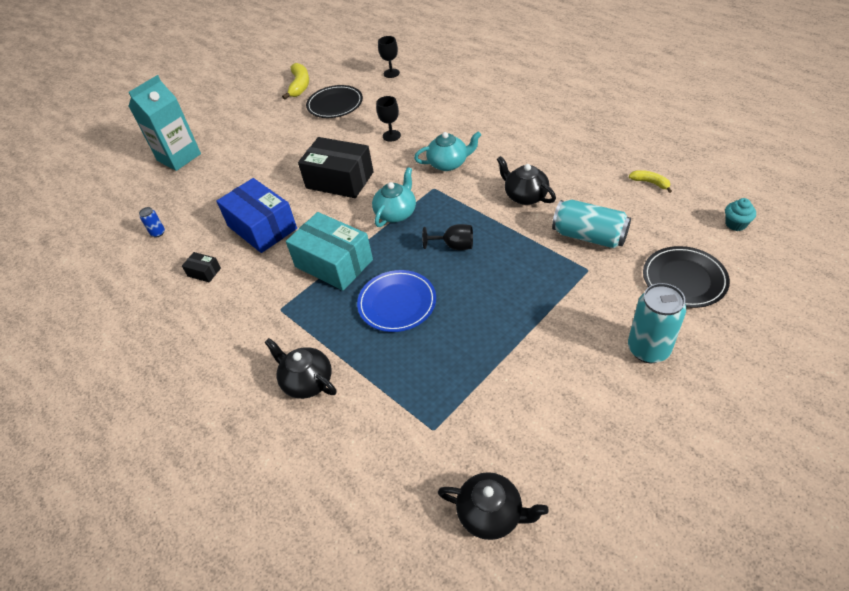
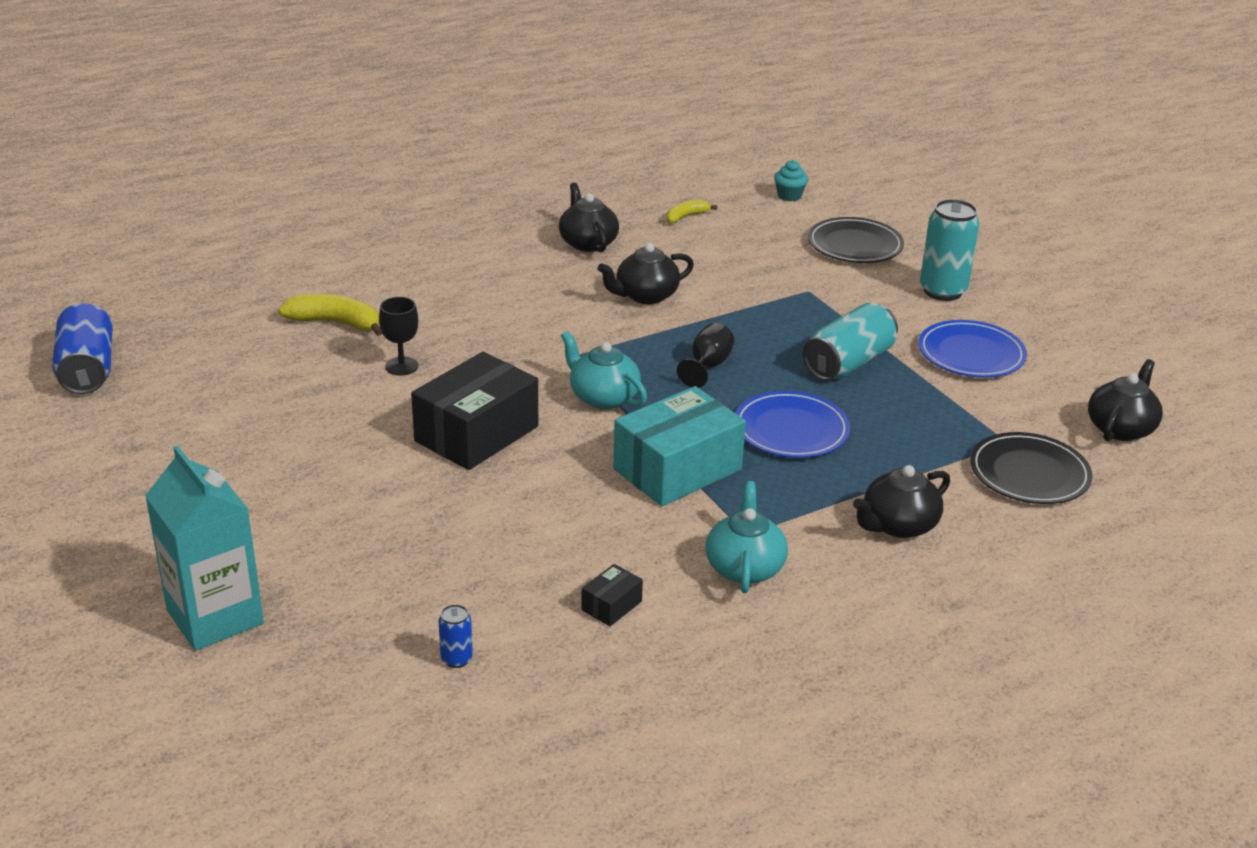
camera: 80 degrees left, 15 degrees down
blue box [216,178,297,253] -> none
yellow banana [282,63,309,99] -> yellow banana moved to [279,293,382,336]
black plate [306,85,363,118] -> black plate moved to [970,432,1092,504]
black goblet [378,36,400,78] -> none
turquoise teapot [414,131,481,171] -> turquoise teapot moved to [706,481,788,593]
turquoise can [552,200,631,248] -> turquoise can moved to [803,303,898,380]
none -> blue can [52,303,113,394]
none -> black teapot [559,183,619,252]
none -> blue plate [918,320,1027,377]

